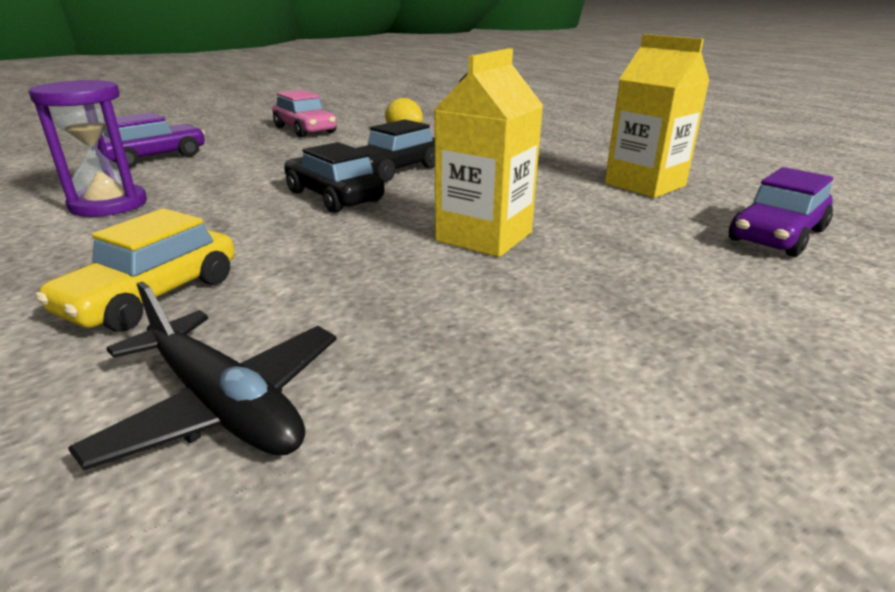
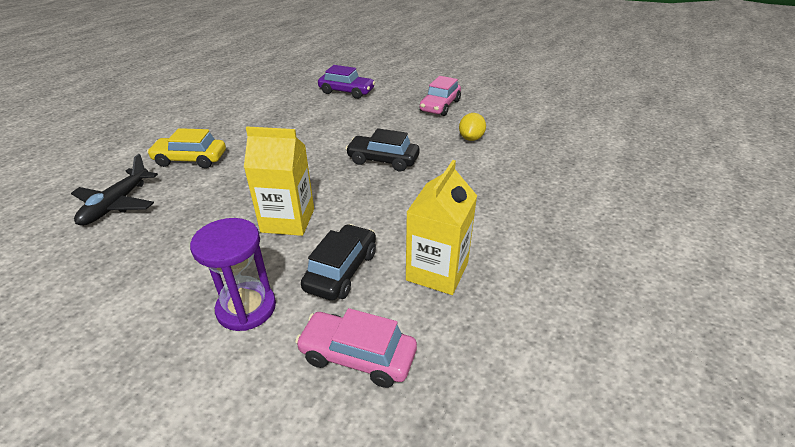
camera: 65 degrees right, 10 degrees up
purple hourglass [29,80,147,217] -> purple hourglass moved to [190,218,276,331]
black car [284,142,385,213] -> black car moved to [301,224,376,301]
purple car [729,167,833,257] -> pink car [295,308,417,388]

